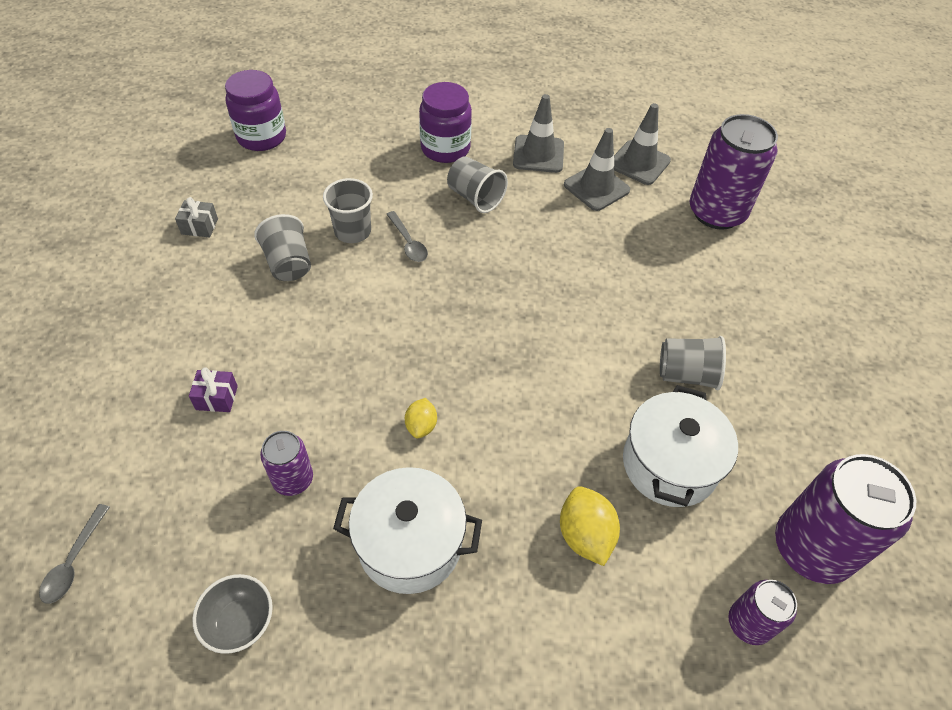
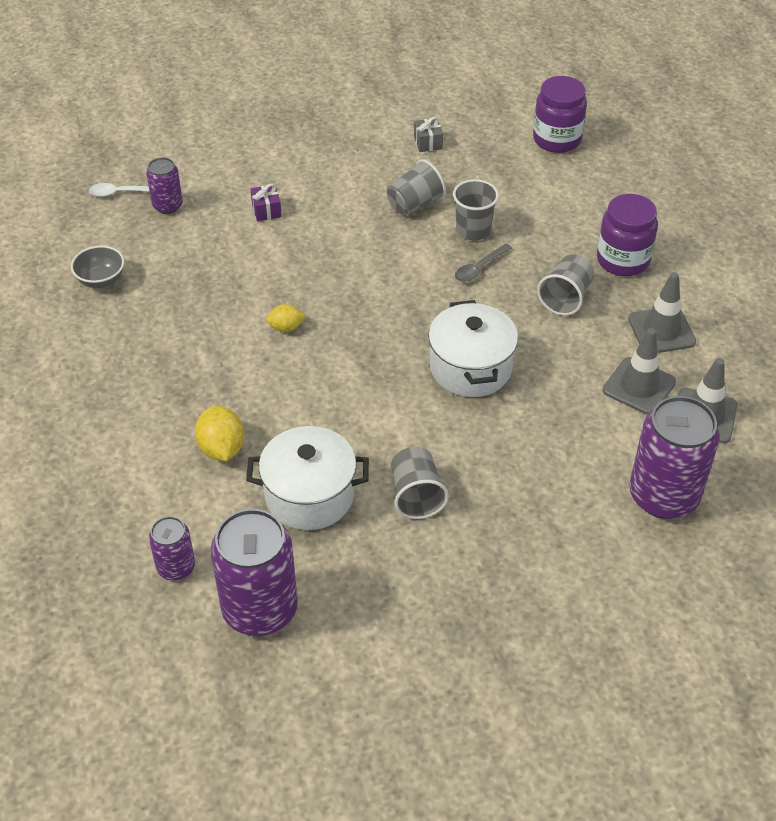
camera: 75 degrees right, 5 degrees down
grey spoon [39,504,110,604] -> white spoon [89,183,150,197]
purple can [260,431,313,496] -> purple can moved to [146,157,183,214]
white pot [333,467,482,594] -> white pot moved to [428,300,518,397]
yellow lemon [560,486,620,566] -> yellow lemon turned 75 degrees counterclockwise [195,406,244,461]

